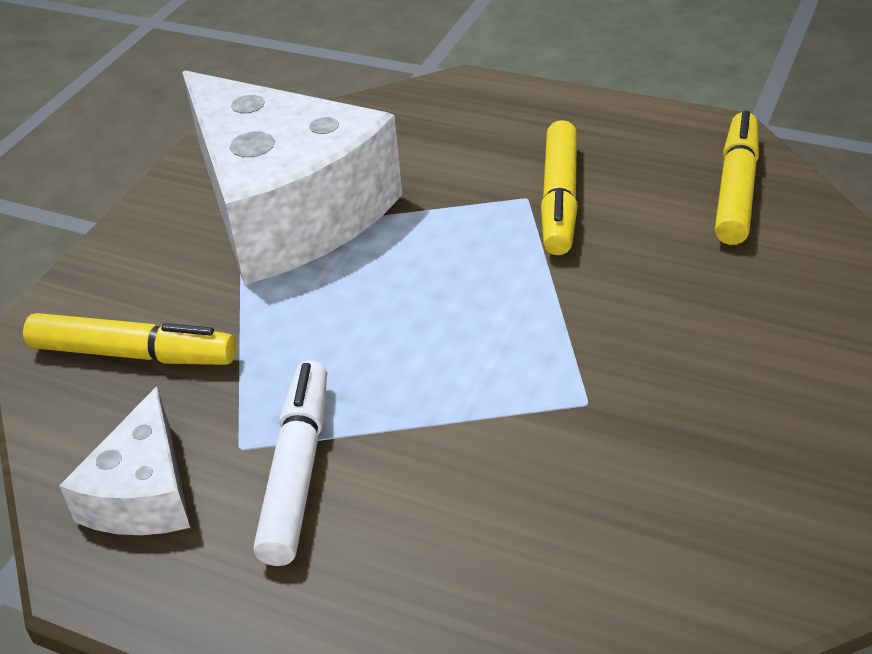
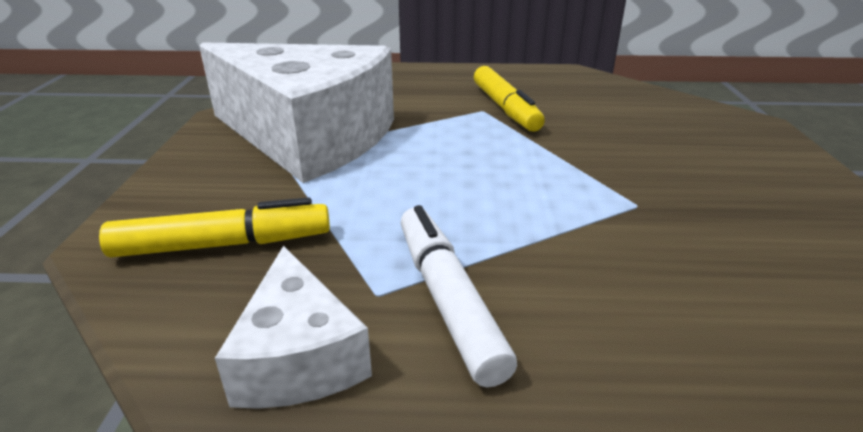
camera: 25 degrees left, 10 degrees down
yellow marker [715,111,759,245] -> none

